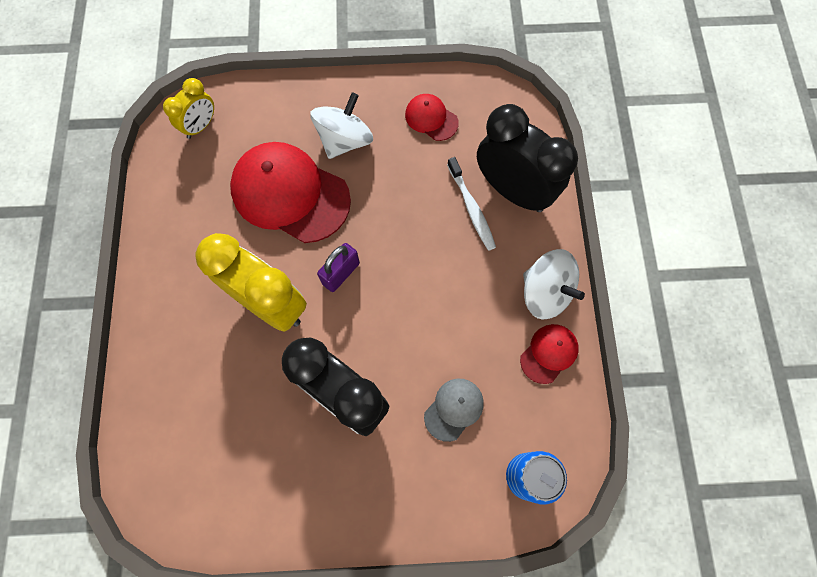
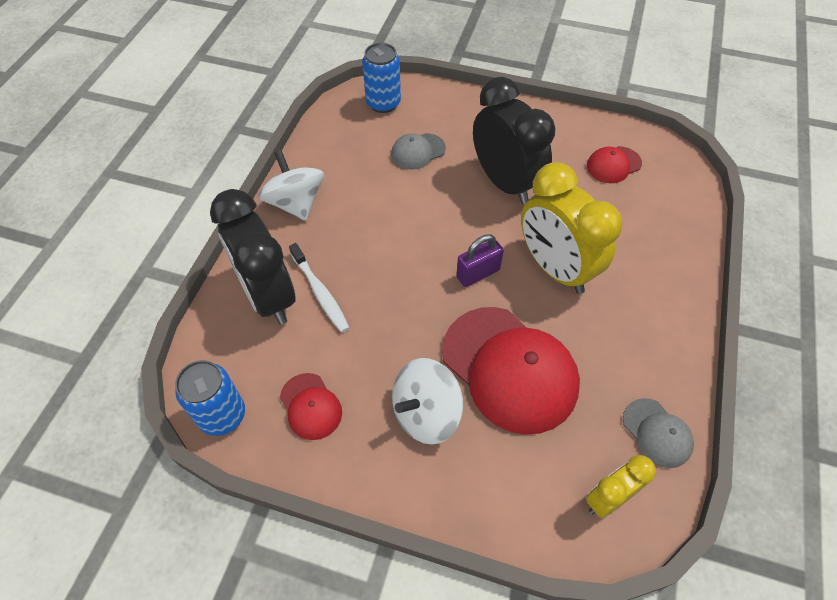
camera: 160 degrees left, 15 degrees down
white toothbrush [447,157,496,251] -> white toothbrush turned 150 degrees clockwise [289,243,350,333]
red cap [520,324,579,384] -> red cap moved to [587,146,642,183]
none -> blue can [175,360,245,436]
none -> grey cap [623,398,694,468]

